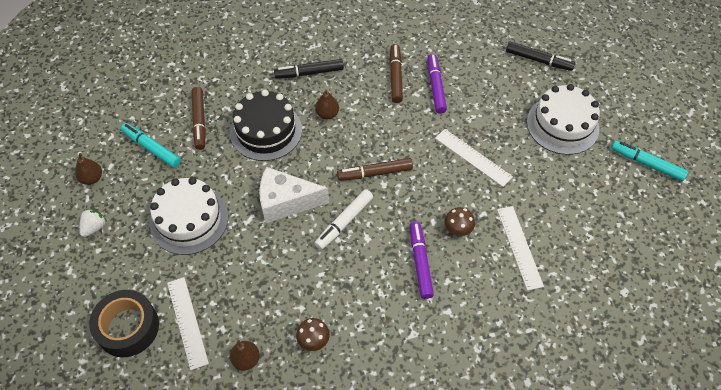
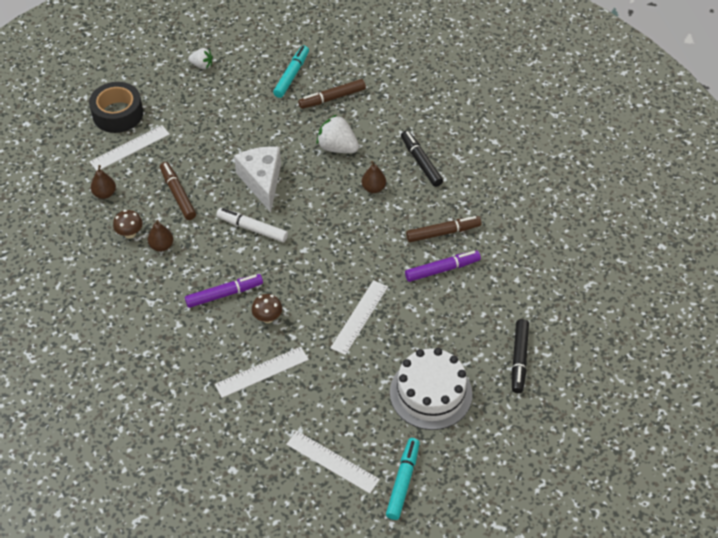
camera: 75 degrees right, 5 degrees down
brown pear [75,153,102,185] -> brown pear moved to [148,220,173,252]
white cake [150,177,228,255] -> none
black cake [230,90,302,161] -> white strawberry [317,115,359,153]
brown marker [337,158,413,181] -> brown marker moved to [160,162,196,220]
none -> white ruler [286,431,380,494]

